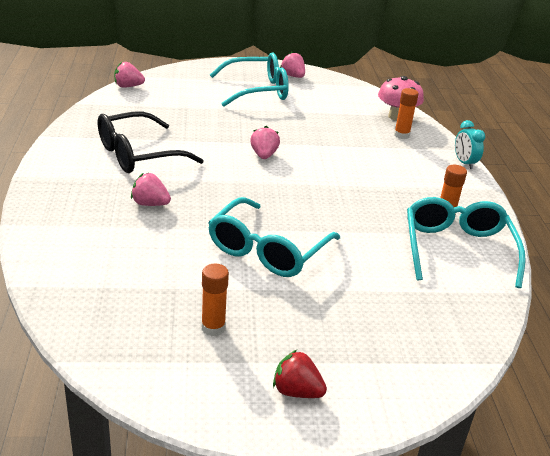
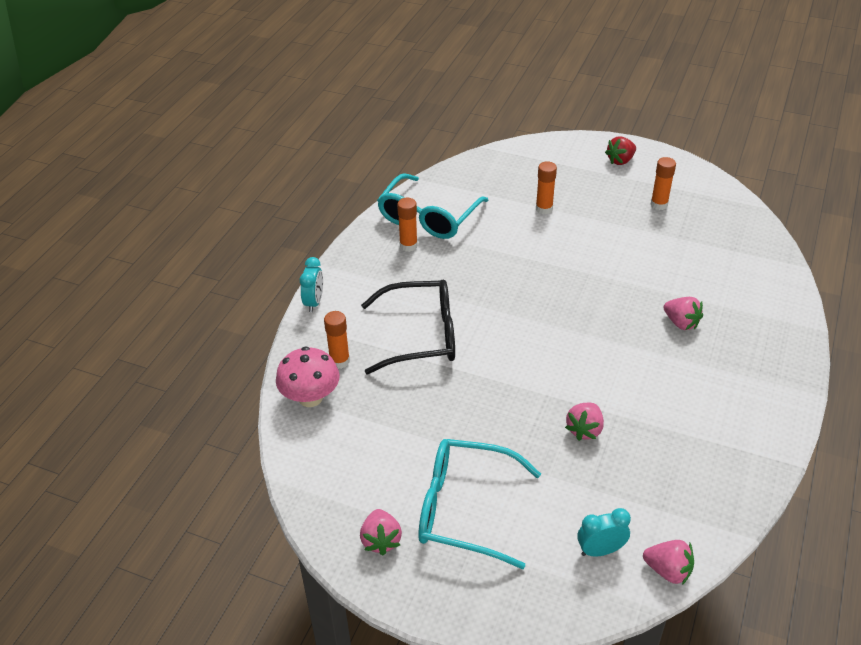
camera: 150 degrees left, 10 degrees up
black glasses [98,111,204,173] -> black glasses moved to [361,280,455,374]
turquoise glasses [208,197,340,277] -> none
pink strawberry [250,126,280,159] -> pink strawberry moved to [565,402,604,441]
red strawberry [273,350,327,398] -> red strawberry turned 90 degrees clockwise [605,137,636,165]
none -> orange glue stick [536,161,557,214]
none -> turquoise clock [577,508,631,557]

